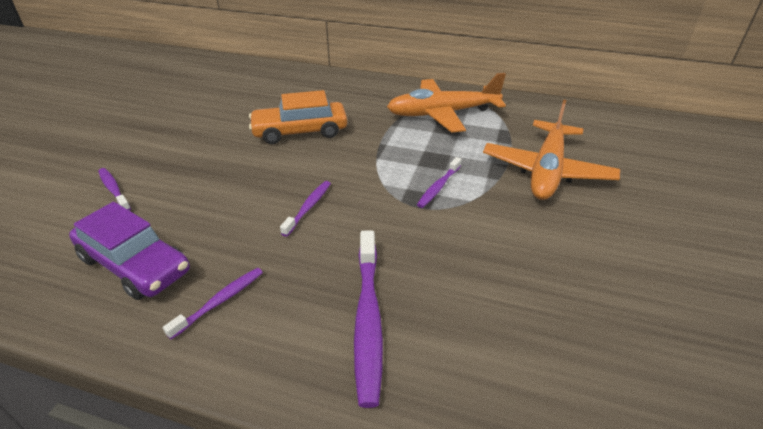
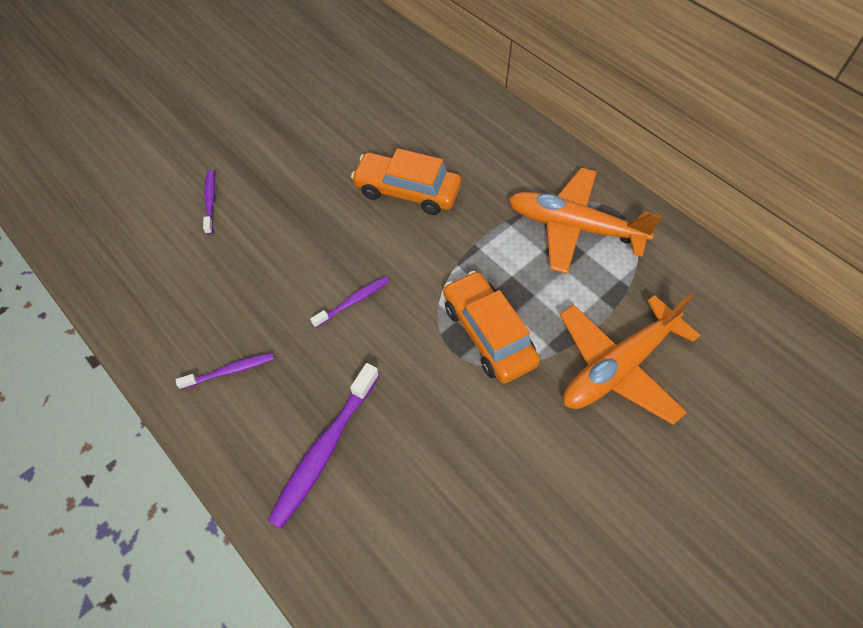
camera: 30 degrees right, 20 degrees up
purple car [69,202,190,300] -> none
purple toothbrush [417,157,462,208] -> orange car [443,271,540,383]

